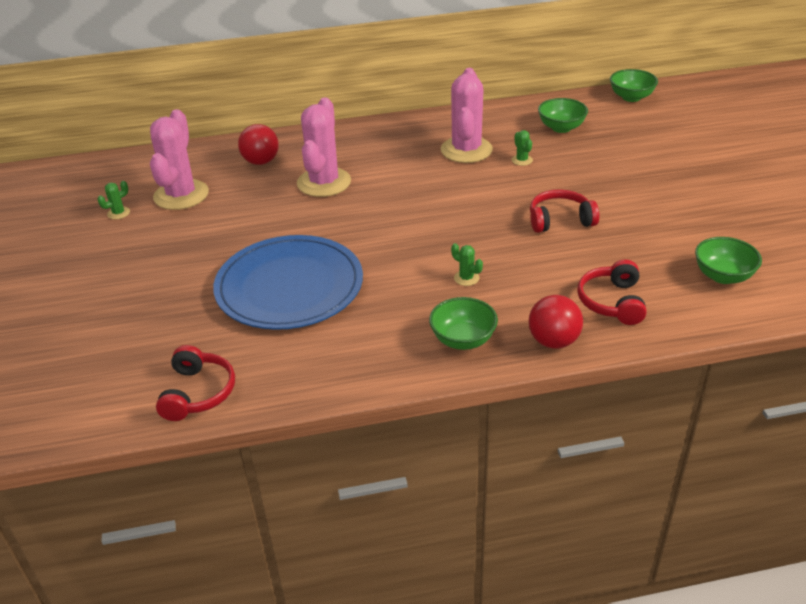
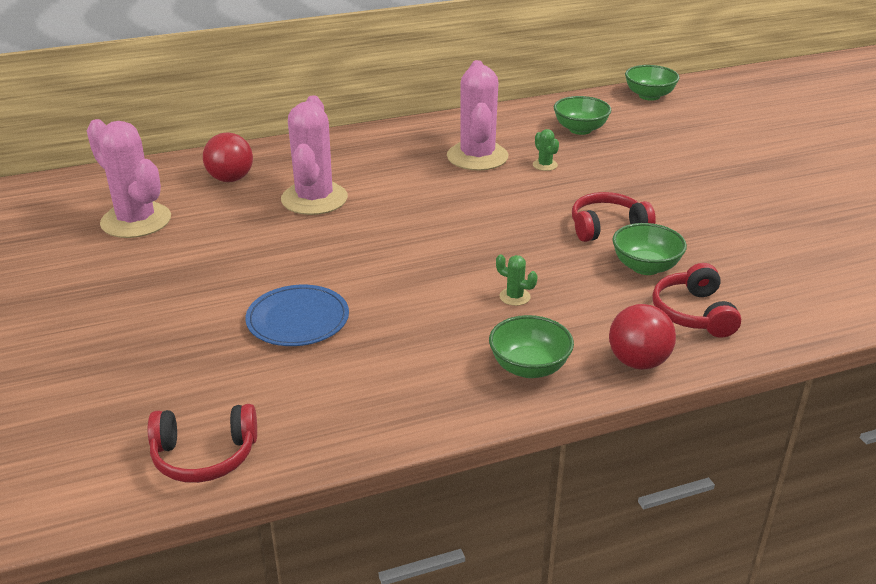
camera: 10 degrees left, 5 degrees down
green cactus [97,181,130,219] -> none
pink cactus [150,109,209,210] -> pink cactus turned 45 degrees counterclockwise [87,119,171,238]
red headphones [156,345,235,421] -> red headphones turned 90 degrees clockwise [148,404,257,483]
blue plate [213,235,363,330] -> blue plate [245,285,349,346], size x0.55
green bowl [695,237,762,284] -> green bowl moved to [612,223,687,275]

